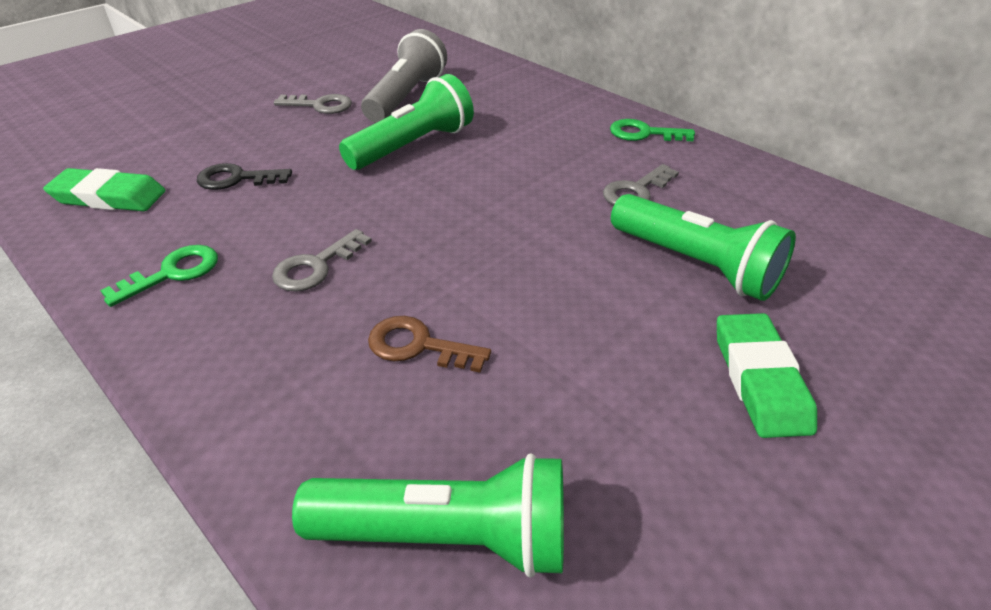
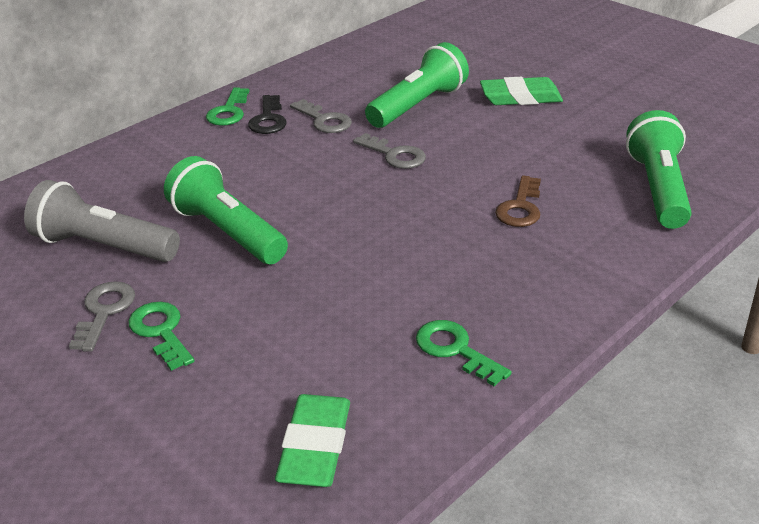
camera: 90 degrees left, 5 degrees down
black key [197,163,292,190] -> black key moved to [248,95,287,134]
grey key [272,229,372,292] -> grey key moved to [353,133,426,169]
none -> green key [128,302,194,371]

